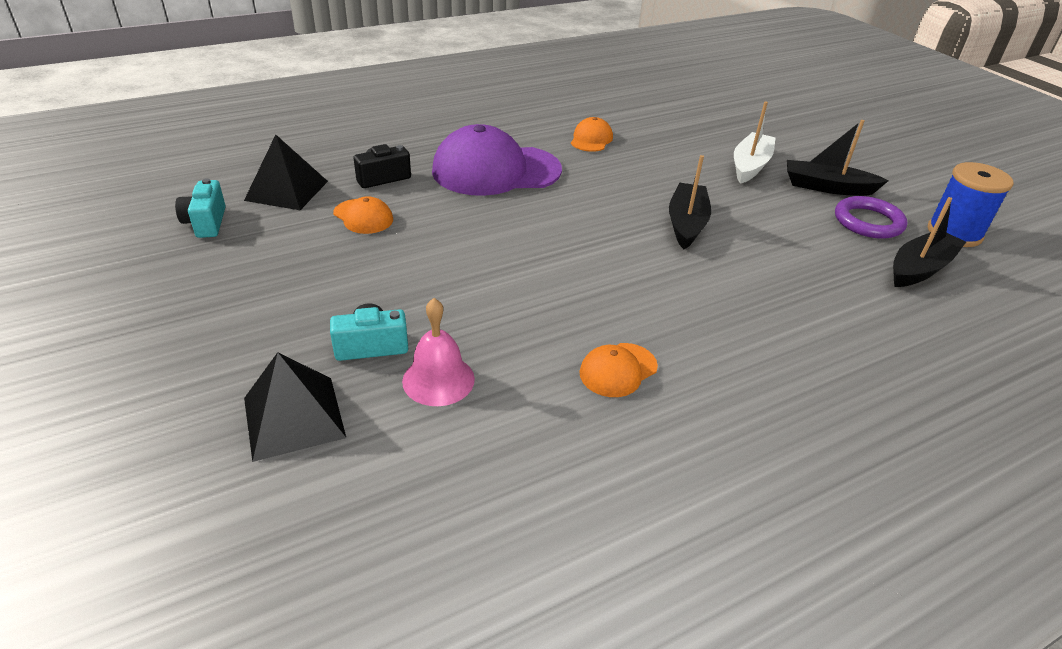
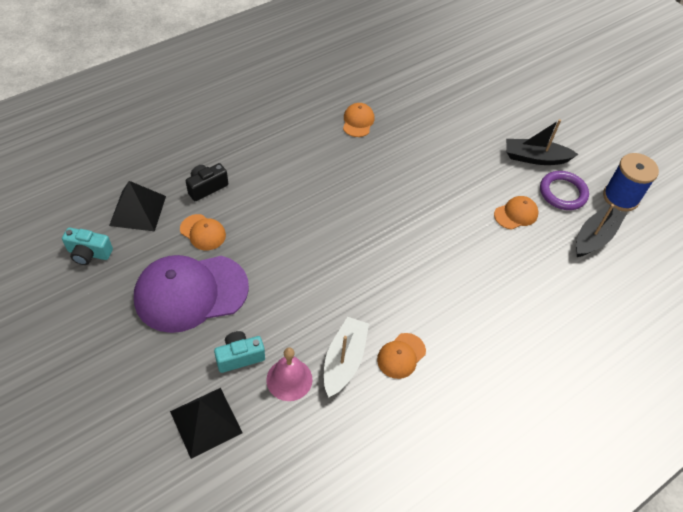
camera: 10 degrees left, 15 degrees up
turquoise camera [175,178,226,238] -> turquoise camera turned 60 degrees counterclockwise [62,227,113,265]
purple cap [432,124,562,196] -> purple cap moved to [134,255,249,333]
black boat [669,155,711,249] -> none
white boat [734,102,776,184] -> white boat moved to [324,317,369,398]
none -> orange cap [494,196,538,229]

